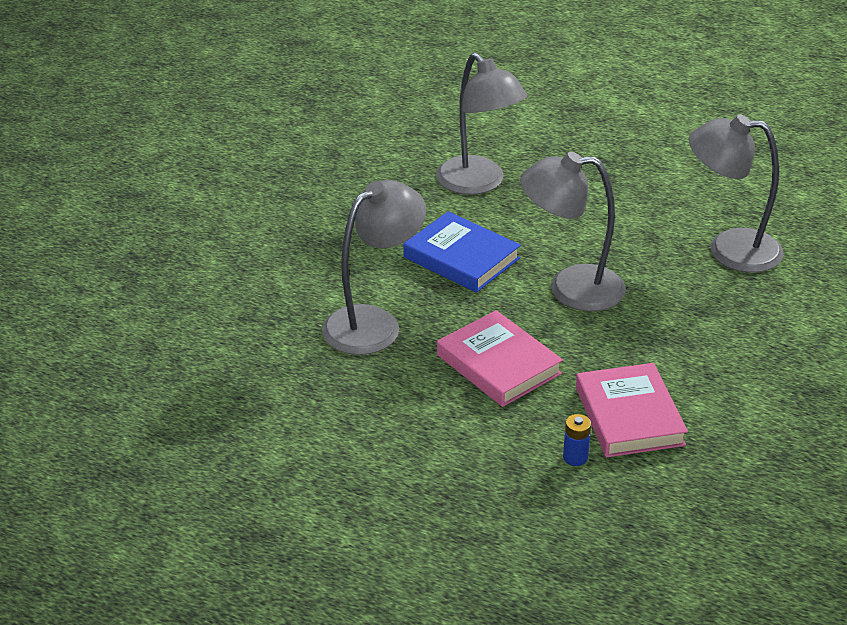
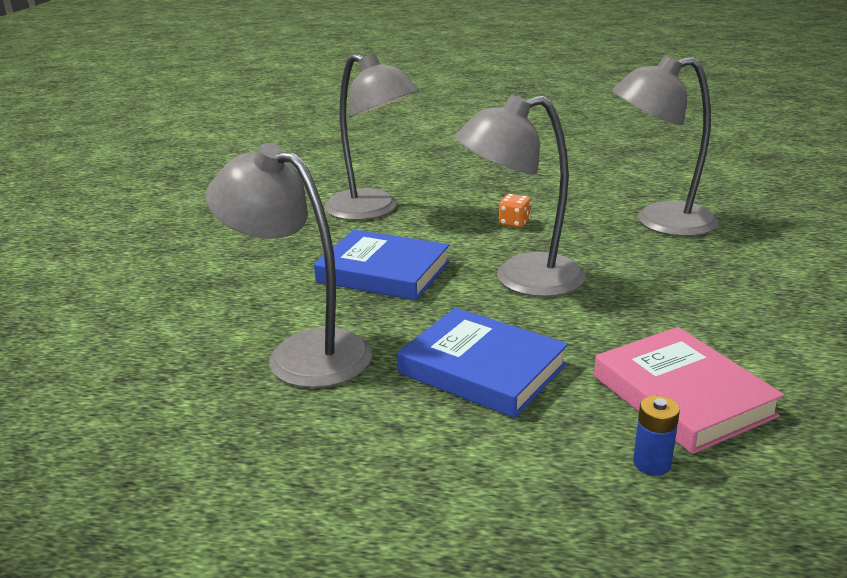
camera: 15 degrees left, 10 degrees down
grey lamp [322,180,426,355] -> grey lamp turned 90 degrees counterclockwise [206,143,372,388]
pink book [437,310,563,407] -> blue book [397,308,568,418]
none -> orange dice [498,194,531,228]

